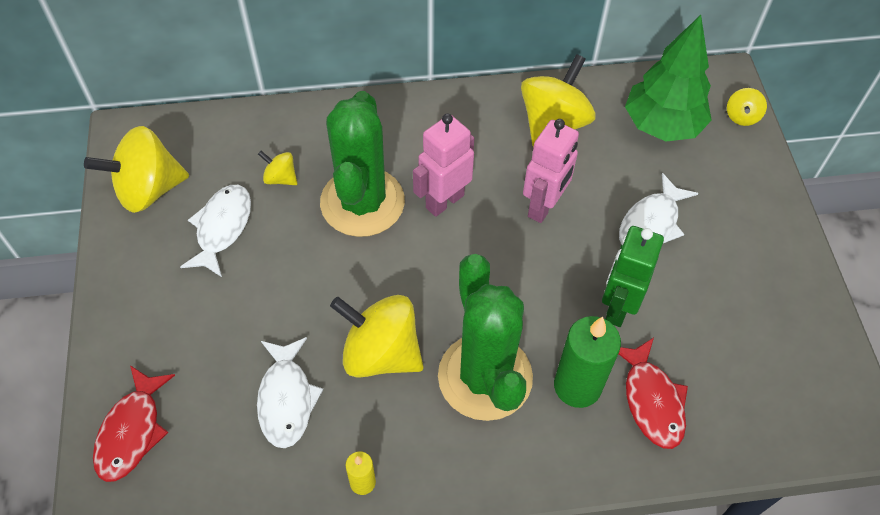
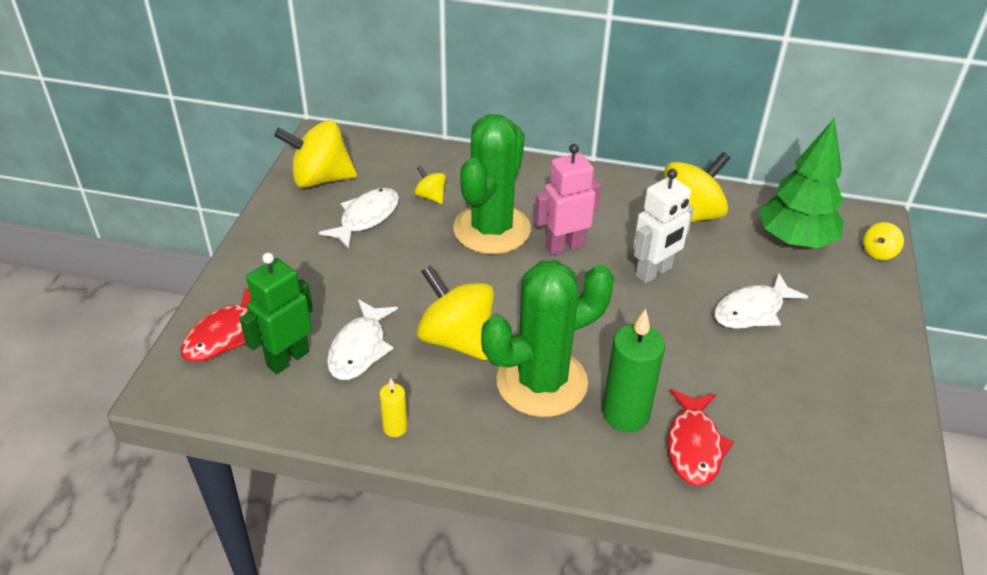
camera: 20 degrees right, 15 degrees down
green cactus [438,254,533,421] -> green cactus turned 60 degrees clockwise [481,260,614,417]
pink robot [523,119,579,223] -> white robot [633,169,694,283]
green robot [602,226,664,327] -> green robot moved to [240,253,313,374]

